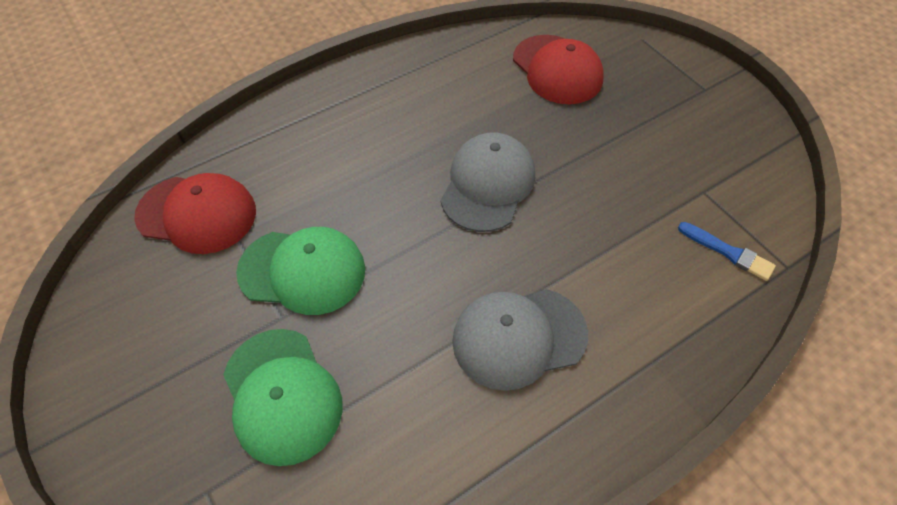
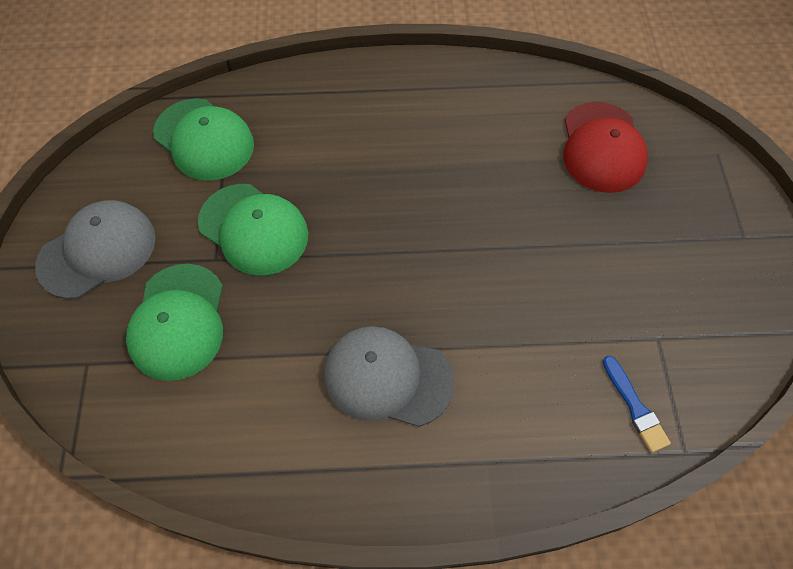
camera: 30 degrees right, 5 degrees up
red cap [134,173,256,254] -> green cap [153,98,254,181]
grey cap [441,132,535,232] -> grey cap moved to [35,200,156,299]

